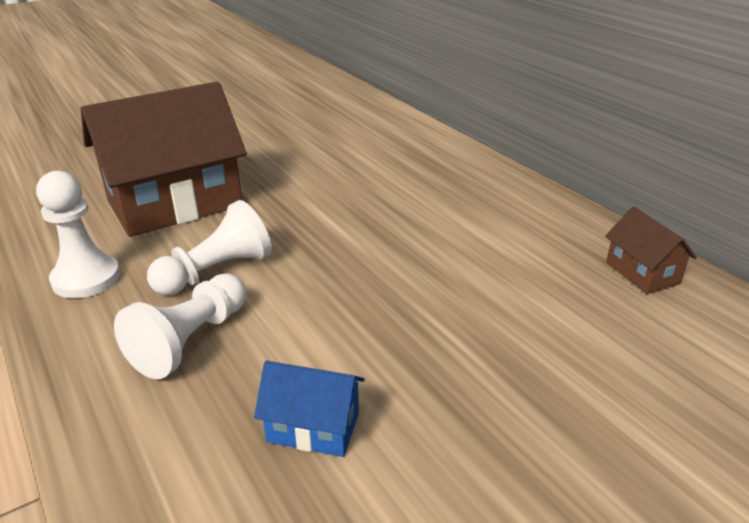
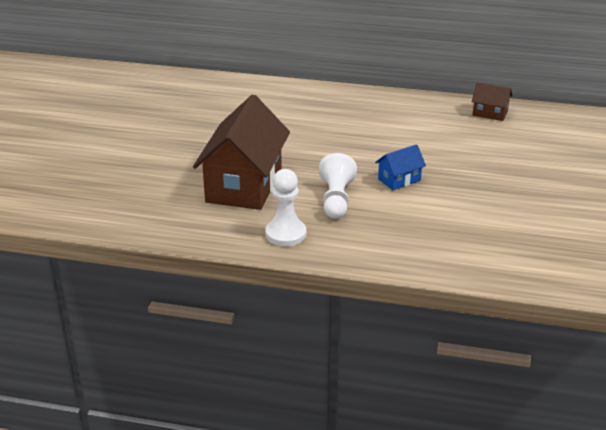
camera: 45 degrees left, 0 degrees up
white pawn [114,273,246,379] -> none
blue house [254,361,365,457] -> blue house moved to [375,144,426,190]

